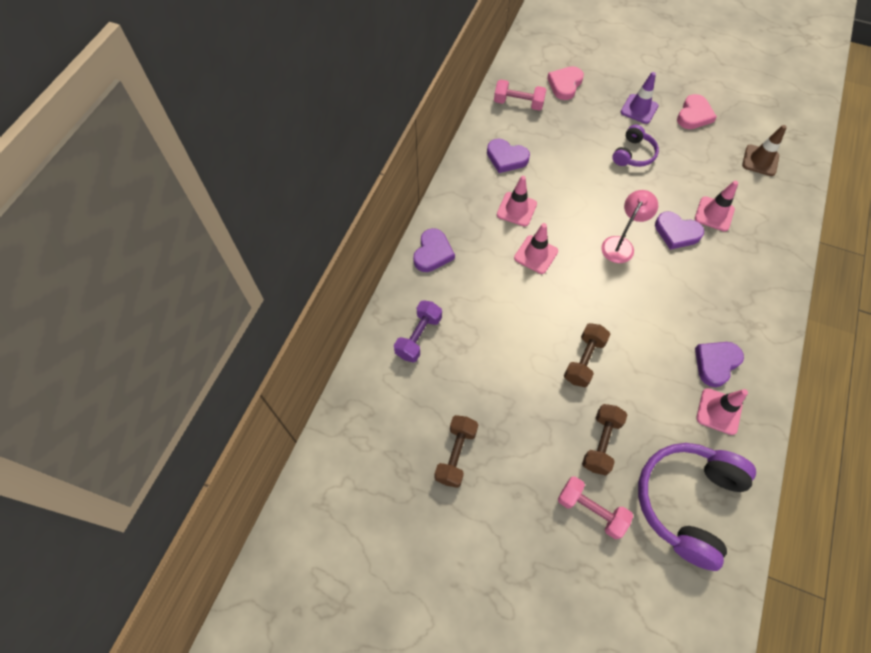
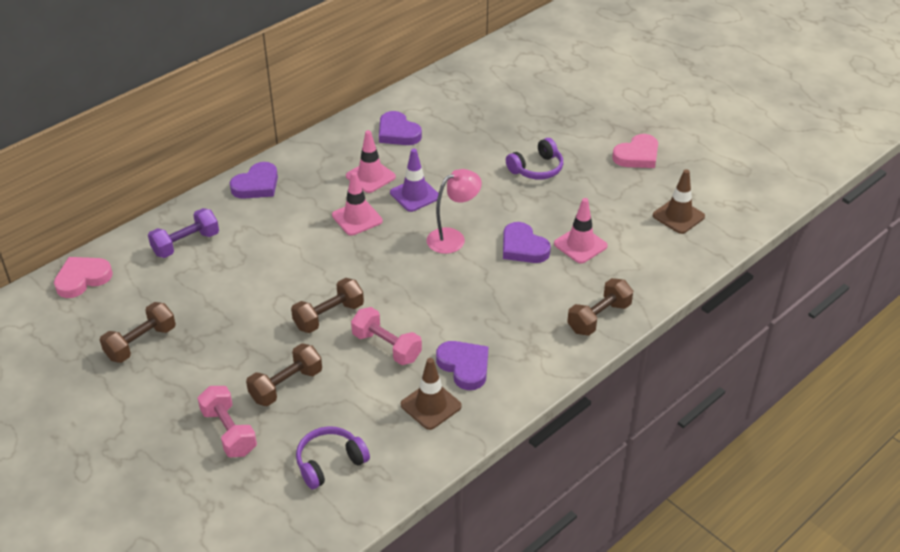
camera: 25 degrees right, 20 degrees down
pink dumbbell [494,79,546,111] -> pink dumbbell moved to [351,307,422,365]
pink heart [547,66,584,100] -> pink heart moved to [54,257,113,298]
purple traffic cone [621,72,659,124] -> purple traffic cone moved to [390,148,439,212]
purple headphones [638,443,756,571] -> purple headphones [296,426,370,489], size x0.53
purple heart [695,342,744,387] -> purple heart turned 75 degrees clockwise [436,341,488,390]
pink traffic cone [696,388,748,435] -> brown traffic cone [401,358,462,430]
none -> brown dumbbell [567,278,633,336]

